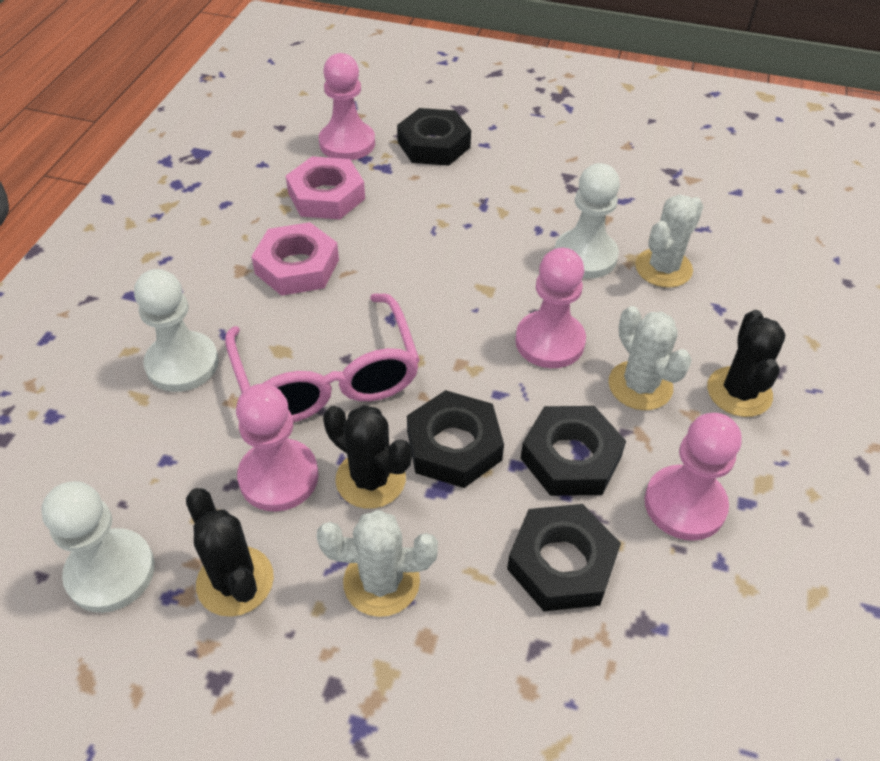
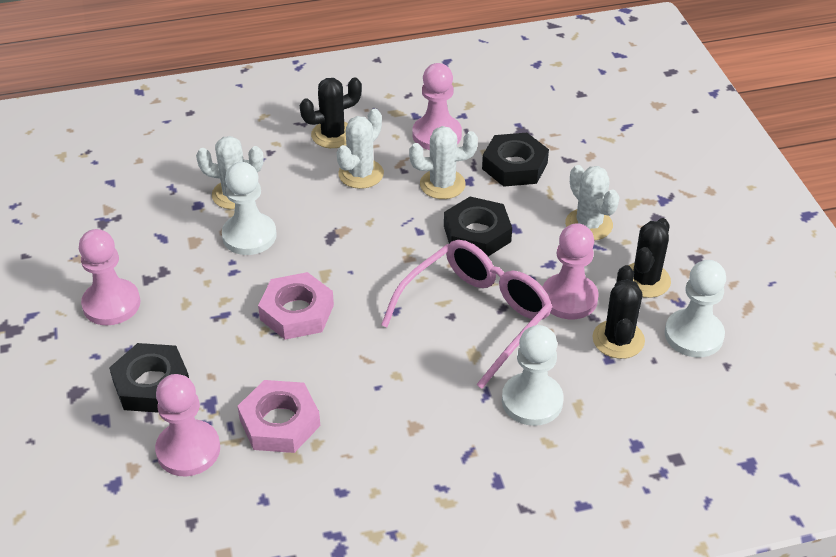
camera: 120 degrees left, 5 degrees down
pink nut [251,222,339,296] -> pink nut moved to [258,272,334,340]
black cactus [323,405,412,509] -> black cactus moved to [593,265,645,359]
pink pawn [515,248,586,368] -> pink pawn moved to [79,229,140,325]
black nut [520,406,626,496] -> white cactus [409,126,478,199]

